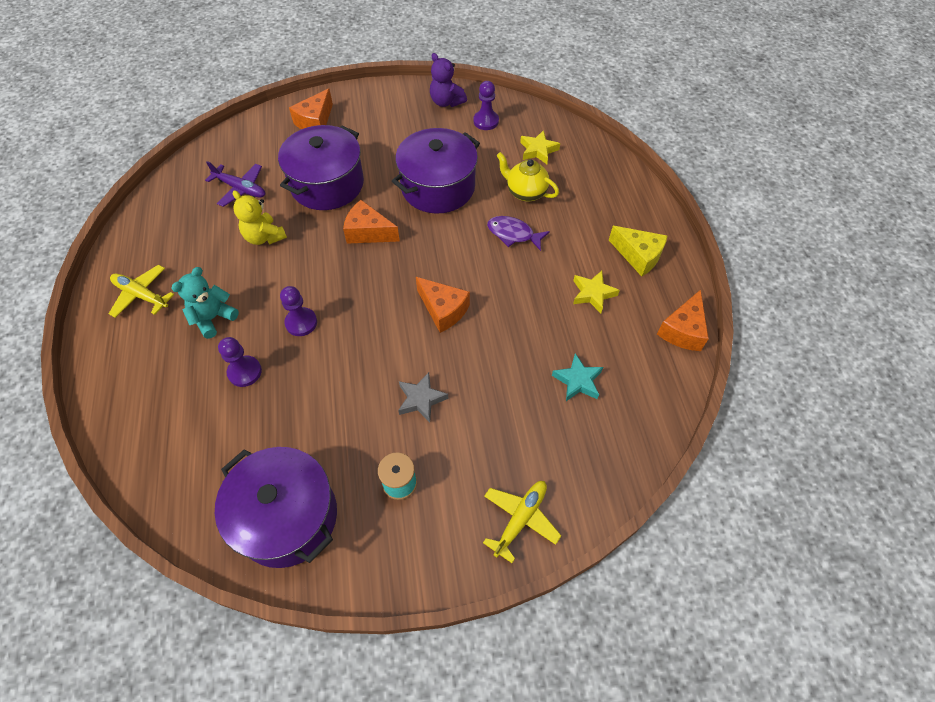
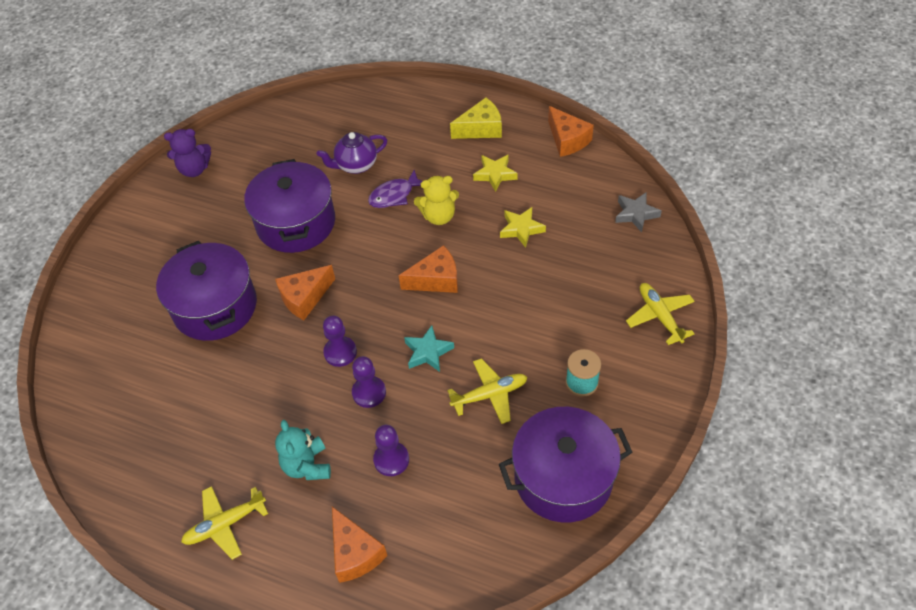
camera: 55 degrees left, 5 degrees down
purple plane [205,161,265,207] -> none
yellow teddy bear [233,190,287,245] -> yellow teddy bear moved to [414,176,459,225]
orange cheese [289,88,333,129] -> orange cheese moved to [332,507,387,583]
grey star [398,372,449,422] -> grey star moved to [615,192,662,232]
purple pawn [473,81,499,130] -> purple pawn moved to [323,316,357,367]
yellow teapot [496,152,559,201] -> purple teapot [317,132,387,174]
yellow star [520,130,560,164] -> yellow star moved to [500,207,546,248]
turquoise star [552,353,603,401] -> turquoise star moved to [404,325,454,372]
none -> yellow plane [448,358,527,424]

